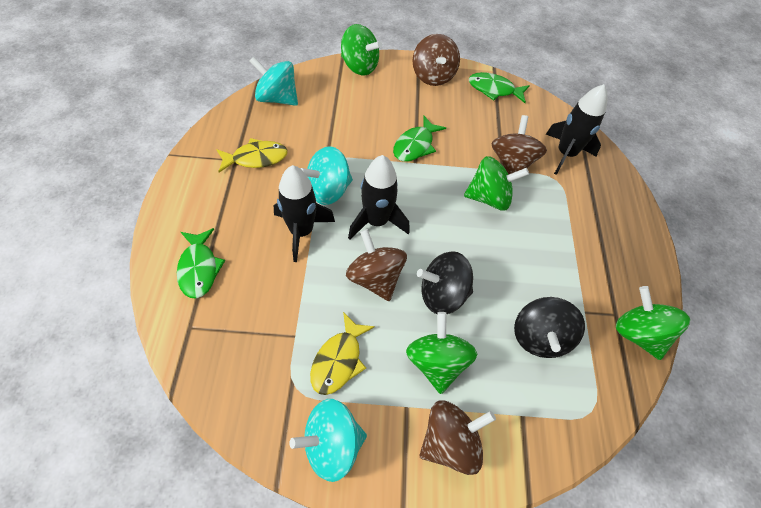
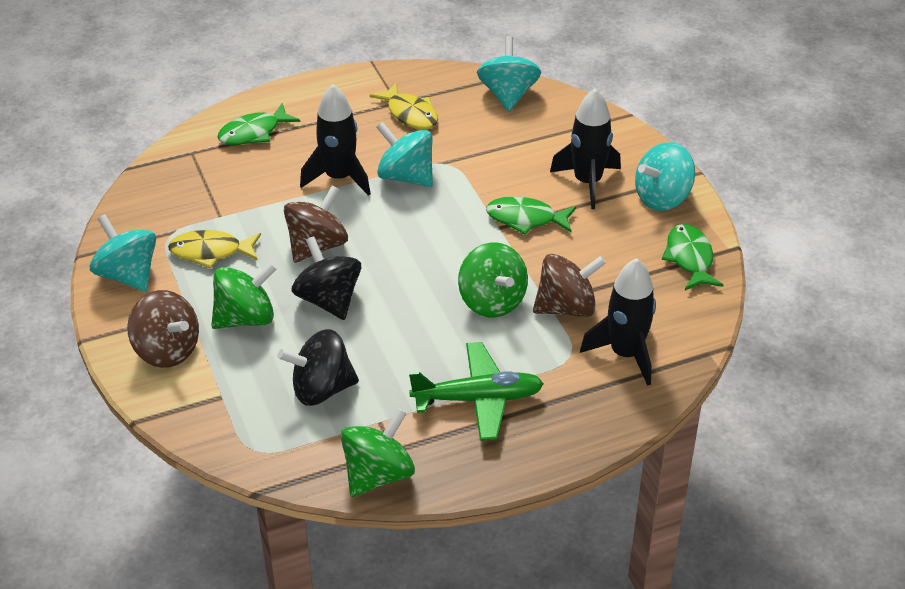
camera: 70 degrees right, 15 degrees down
green spinning top [341,24,382,75] -> none
black rocket [348,155,410,240] -> black rocket moved to [550,89,621,209]
brown spinning top [413,34,460,86] -> turquoise spinning top [635,142,695,211]
none -> green plane [409,342,544,441]

